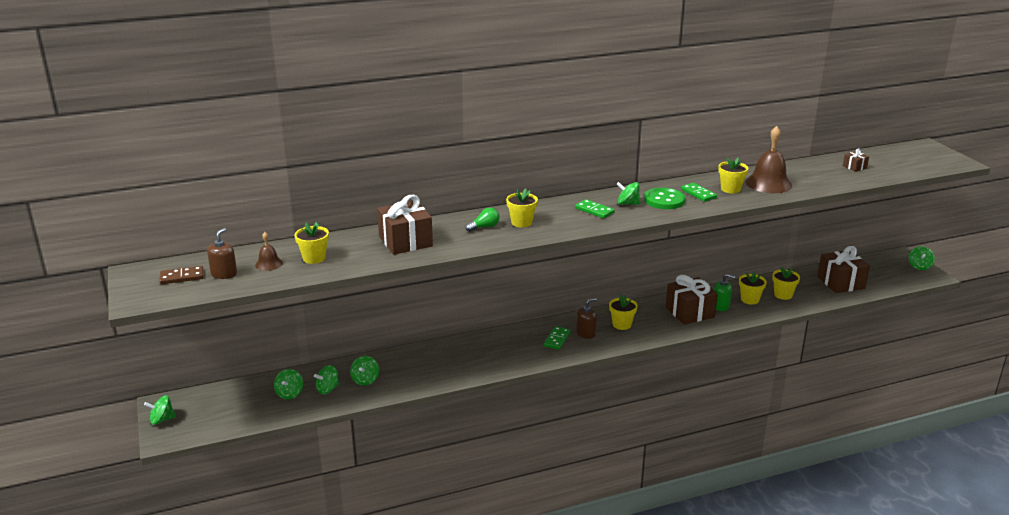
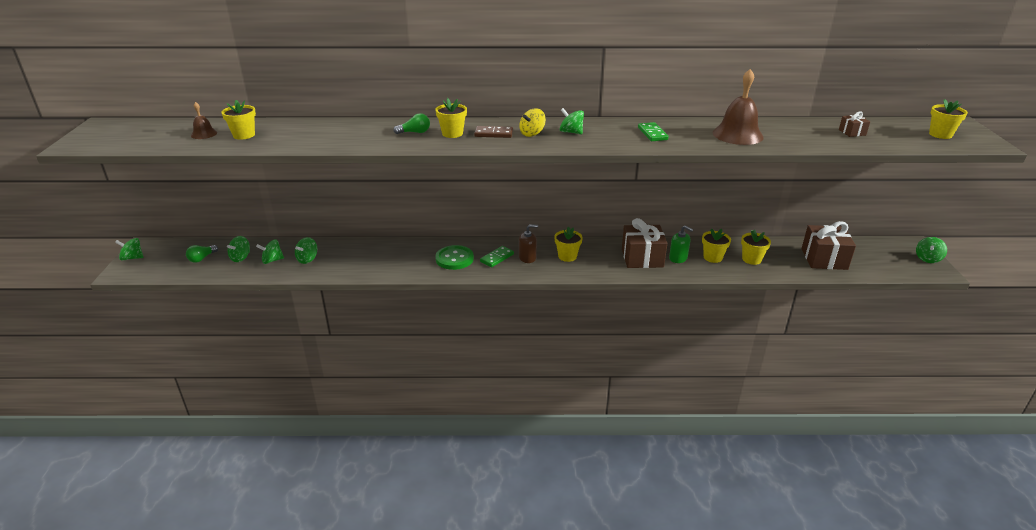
camera: 20 degrees right, 5 degrees up
brown domino [159,266,204,284] -> brown domino moved to [474,126,513,138]
brown soap dispenser [207,228,237,279] -> none
brown gift [377,195,433,255] -> none
green domino [575,199,615,218] -> yellow spinning top [519,108,546,137]
green button [644,188,685,209] -> green button moved to [435,245,474,270]
yellow flower pot [718,158,749,193] -> yellow flower pot moved to [929,99,968,139]
none -> green light bulb [186,245,218,263]

